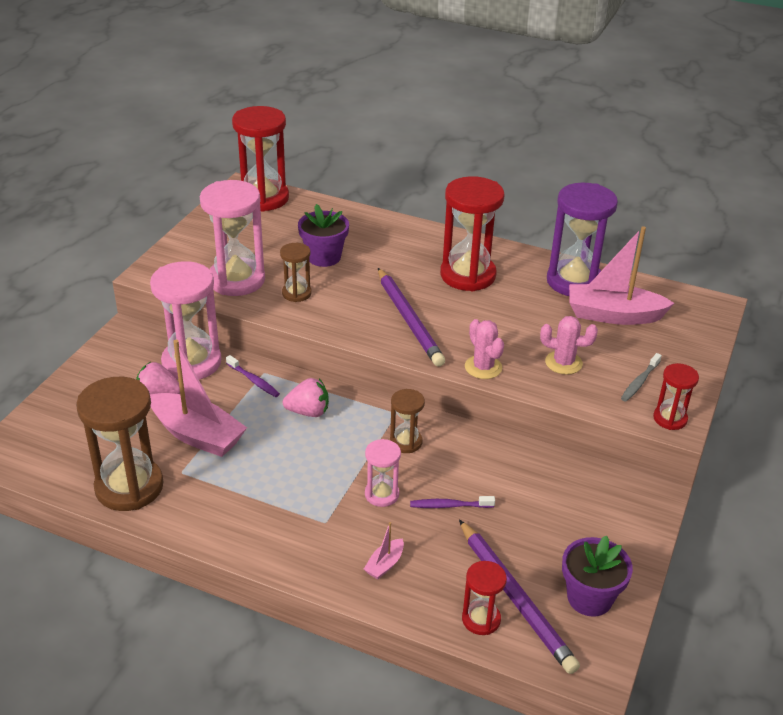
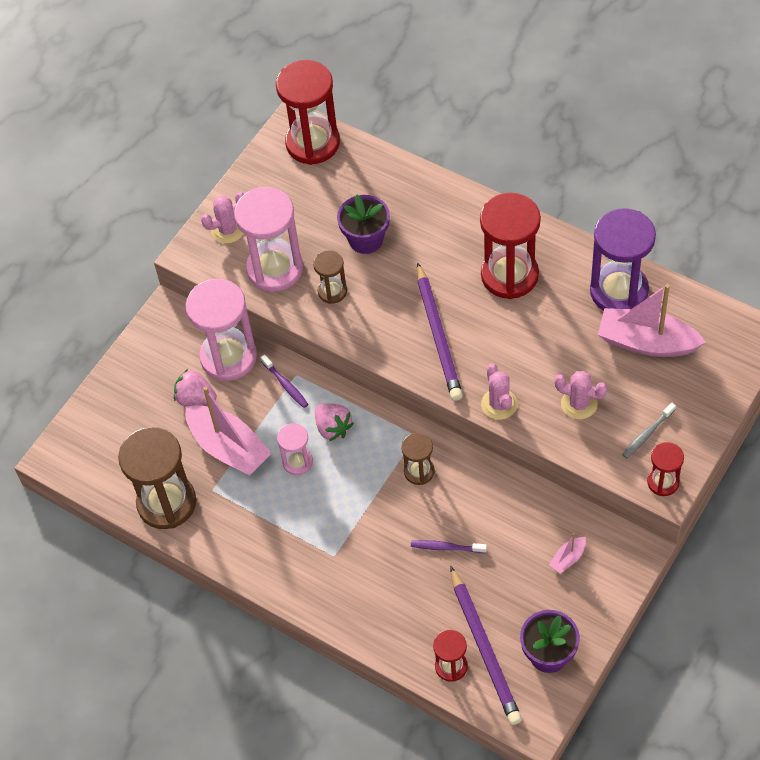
camera: 15 degrees right, 20 degrees up
pink strawberry [283,378,329,417] -> pink strawberry turned 45 degrees clockwise [315,403,354,441]
pink boat [364,522,404,580] -> pink boat moved to [549,533,586,573]
pink hourglass [365,439,401,507] -> pink hourglass moved to [277,423,313,475]
none -> pink cactus [201,192,244,244]

